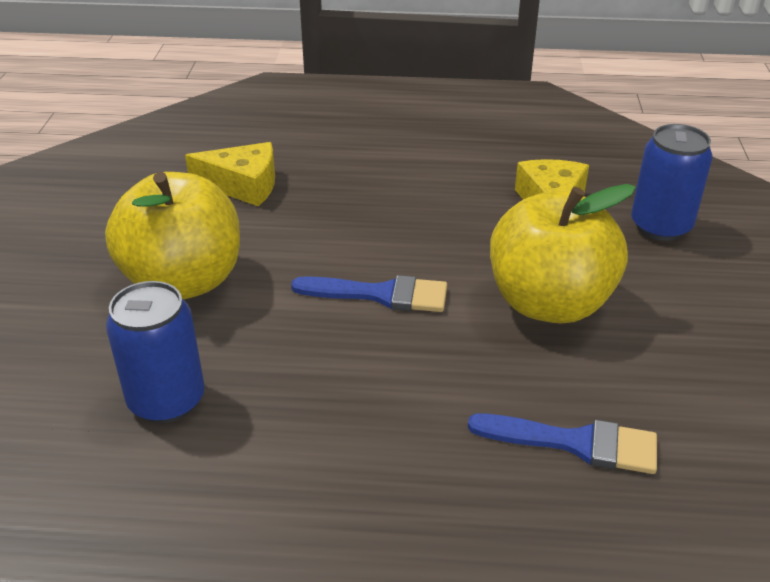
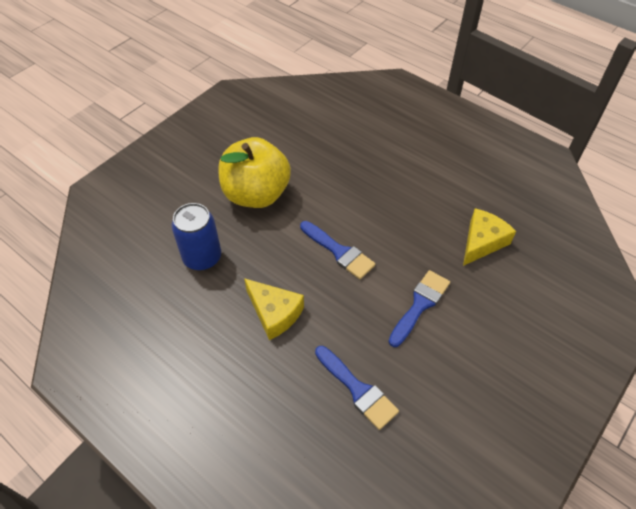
camera: 35 degrees right, 15 degrees up
yellow cheese [185,142,275,206] -> yellow cheese moved to [244,278,304,340]
yellow apple [490,184,636,324] -> blue brush [388,270,450,347]
blue can [631,124,713,241] -> none

